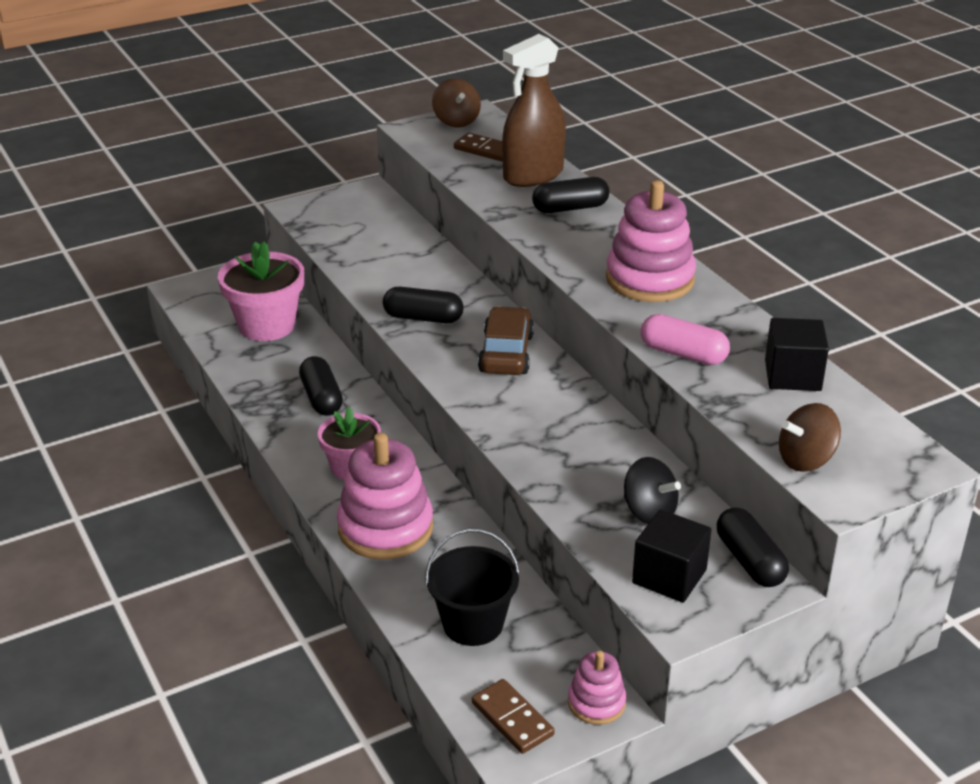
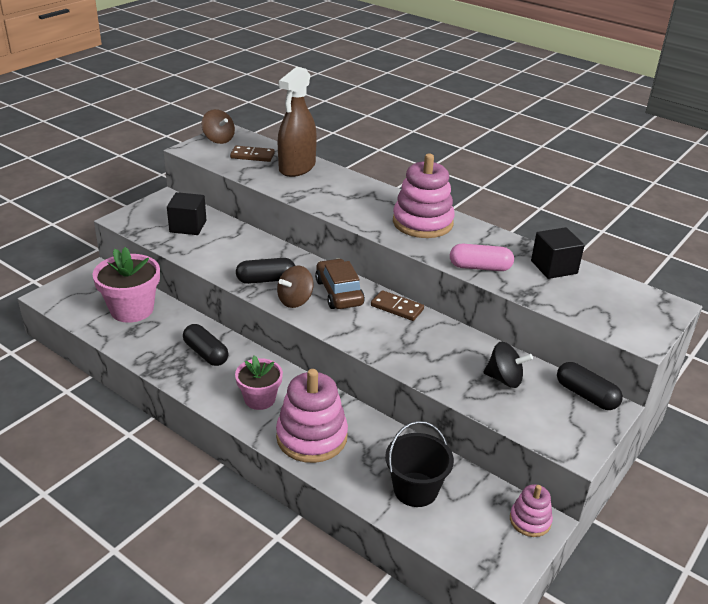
camera: 25 degrees left, 0 degrees up
brown domino [472,679,555,754] -> brown domino moved to [371,290,424,321]
black capsule [532,177,610,213] -> none
black cube [632,509,712,603] -> black cube moved to [167,192,206,235]
brown spinning top [779,403,841,472] -> brown spinning top moved to [277,265,314,308]

